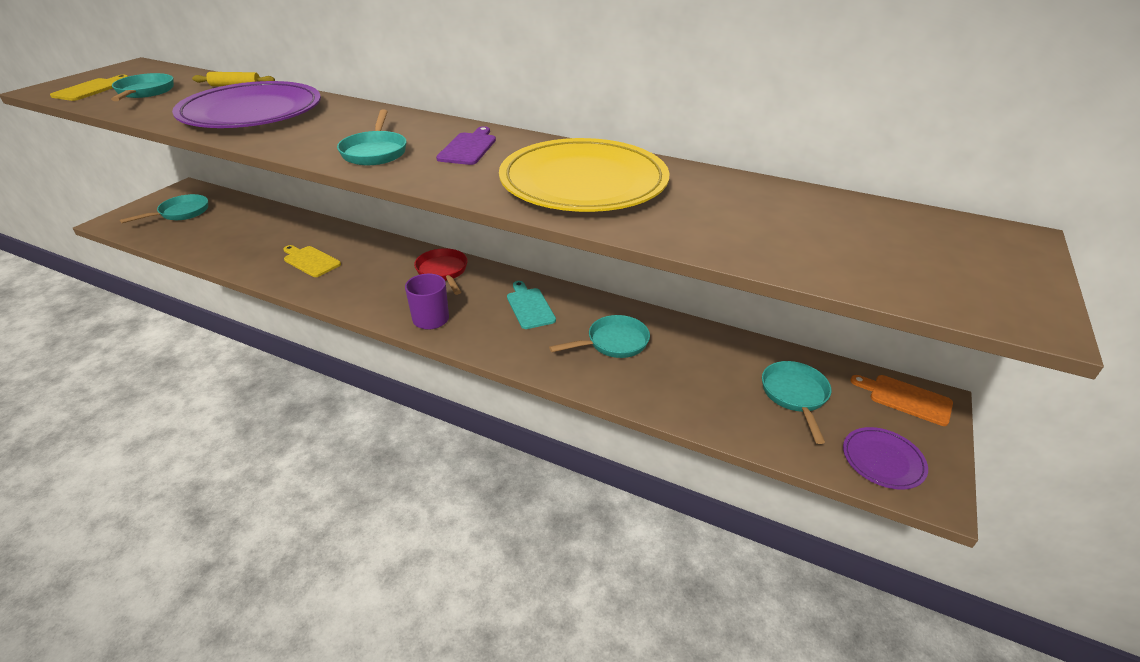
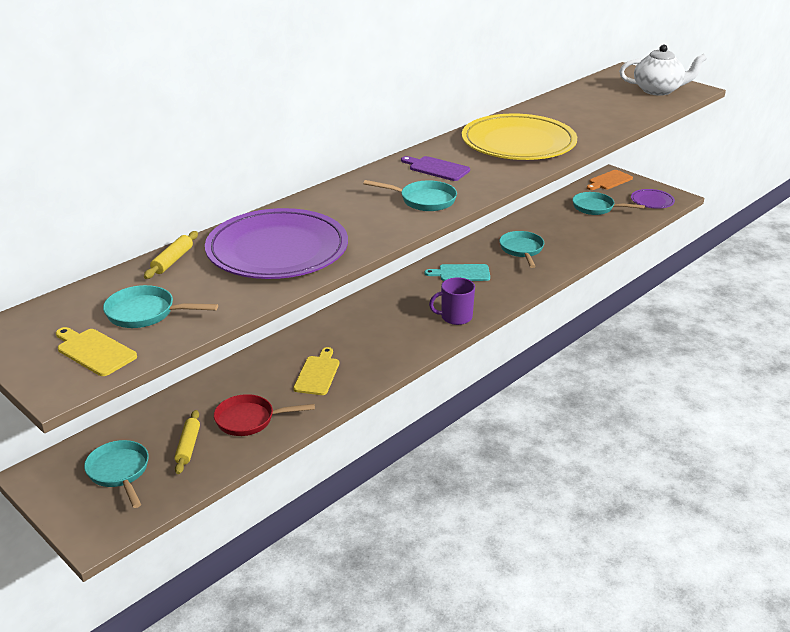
camera: 70 degrees left, 5 degrees down
yellow cutting board [283,245,341,277] -> yellow cutting board turned 135 degrees clockwise [293,347,339,395]
red pan [414,248,468,295] -> red pan moved to [214,394,315,436]
none -> yellow rolling pin [174,410,200,474]
none -> white teapot [619,45,707,96]

